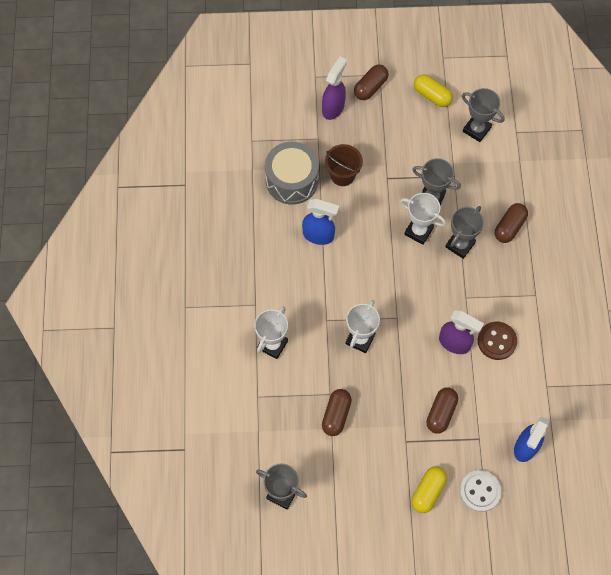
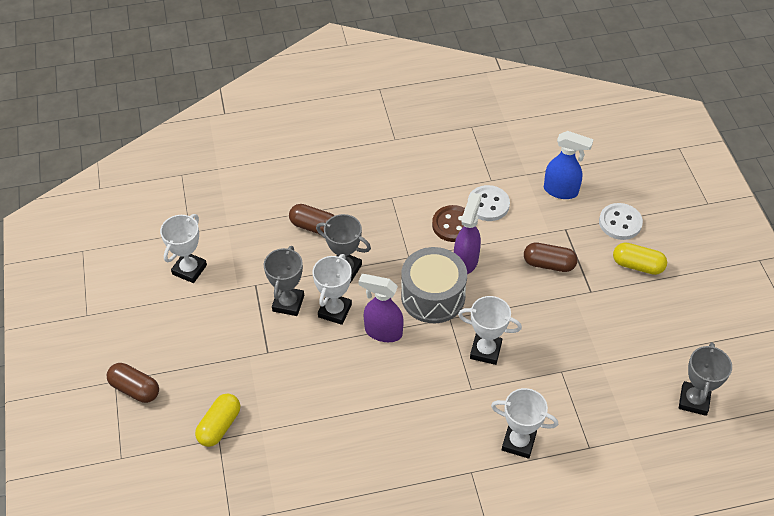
camera: 100 degrees left, 15 degrees down
grey drum [265,142,319,205] -> grey drum moved to [401,247,467,323]
blue spray bottle [302,199,339,245] -> none
purple spray bottle [322,57,347,120] -> purple spray bottle moved to [359,274,404,342]
brown capsule [322,389,352,436] -> none
brown bucket [325,144,363,186] -> none
yellow capsule [414,74,453,107] -> yellow capsule moved to [195,394,240,447]
grey trophy [462,88,504,142] -> white trophy [160,214,207,283]
none -> white button [468,185,510,221]

